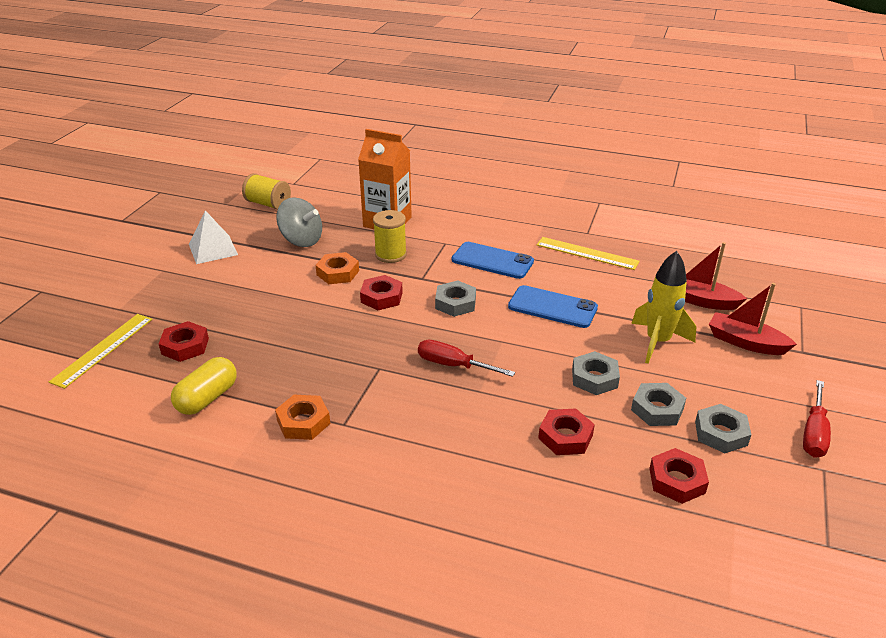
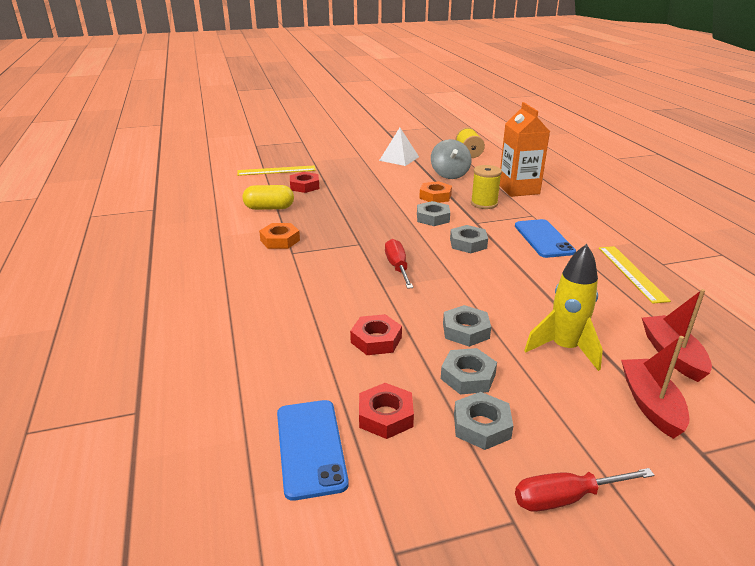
camera: 55 degrees right, 5 degrees down
red nut [360,275,403,310] -> grey nut [417,201,450,226]
blue phone [508,285,598,328] -> blue phone moved to [277,400,349,501]

